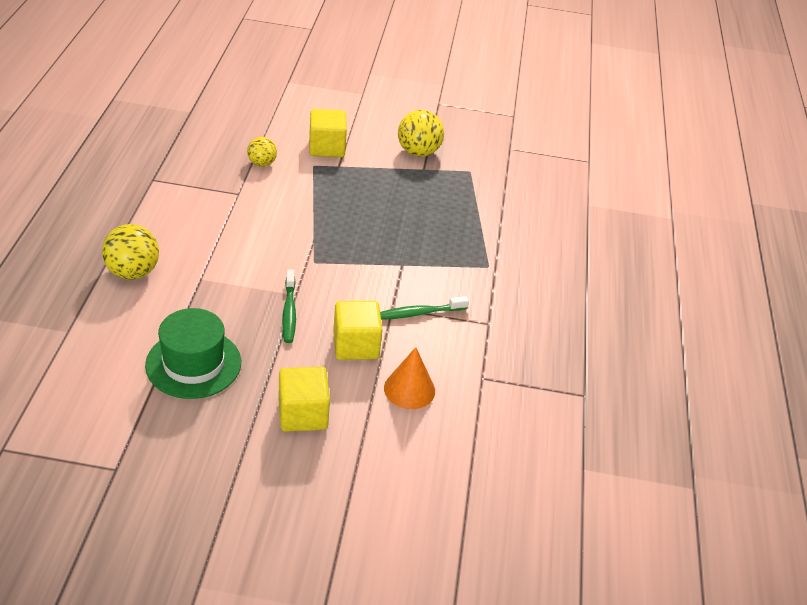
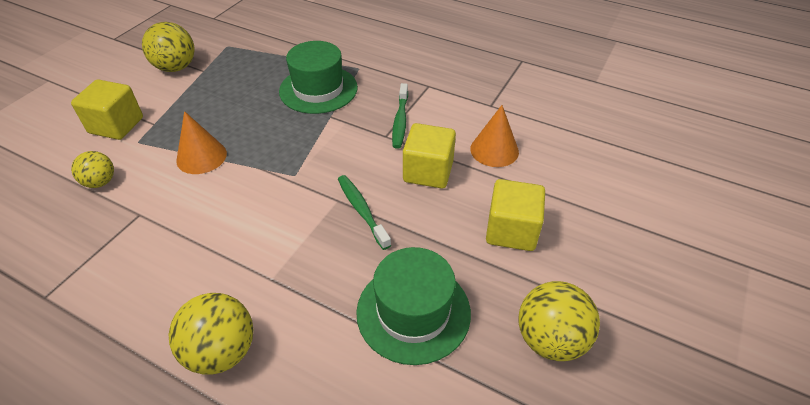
camera: 65 degrees left, 5 degrees up
green toothbrush [282,269,296,343] -> green toothbrush turned 135 degrees counterclockwise [338,175,391,250]
none -> orange cone [176,111,227,174]
none -> green hat [279,41,358,114]
none -> yellow ball [519,281,600,361]

